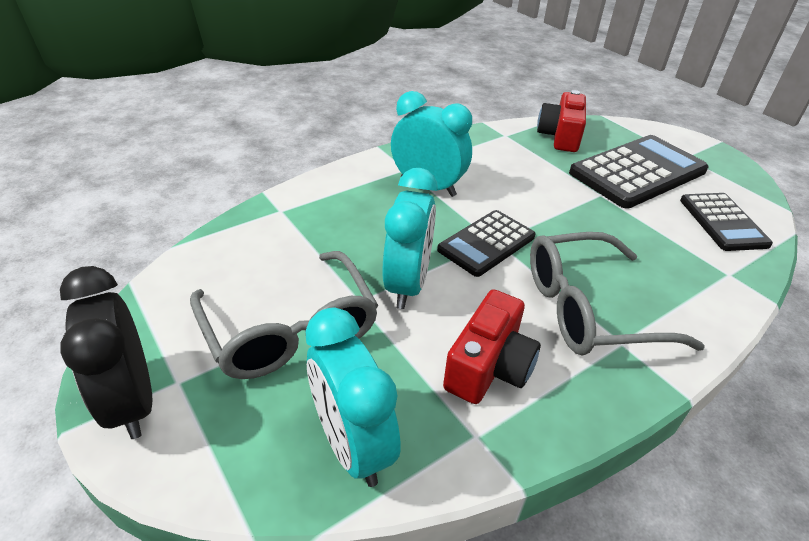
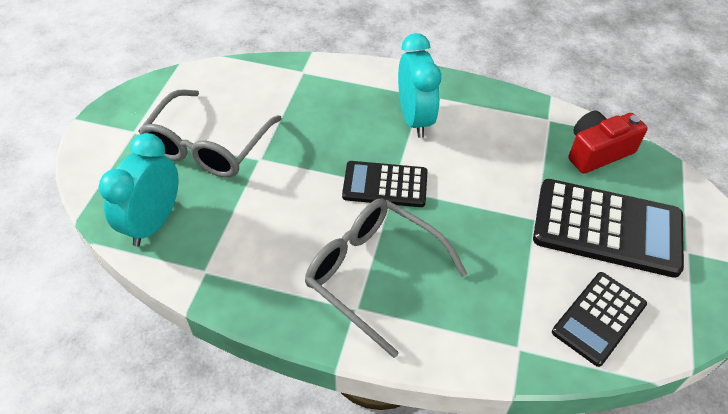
camera: 50 degrees right, 10 degrees up
black clock [60,266,153,439] -> none
turquoise clock [382,168,438,309] -> none
red camera [443,289,541,404] -> none

